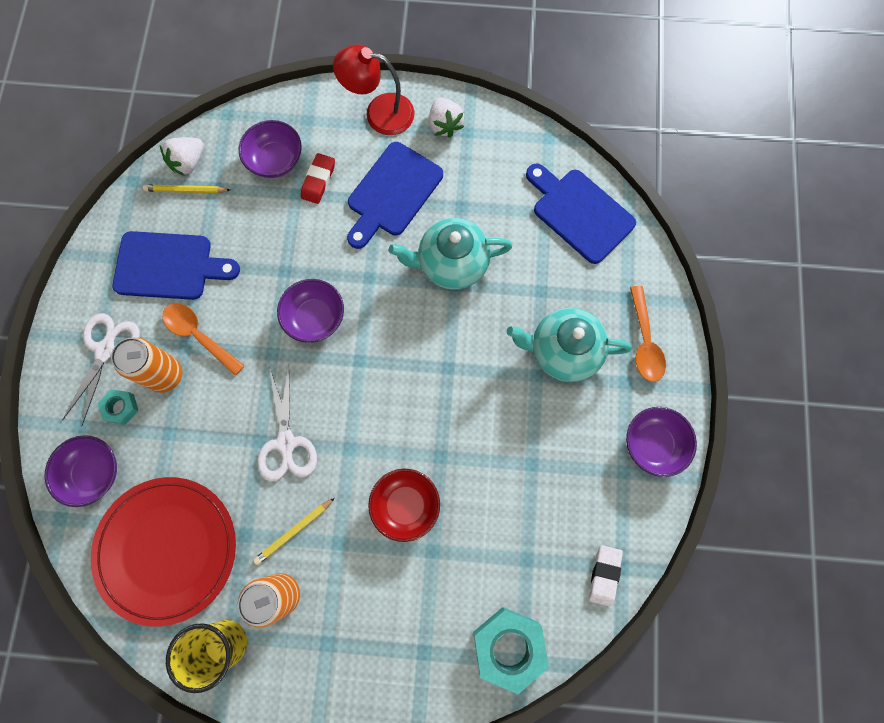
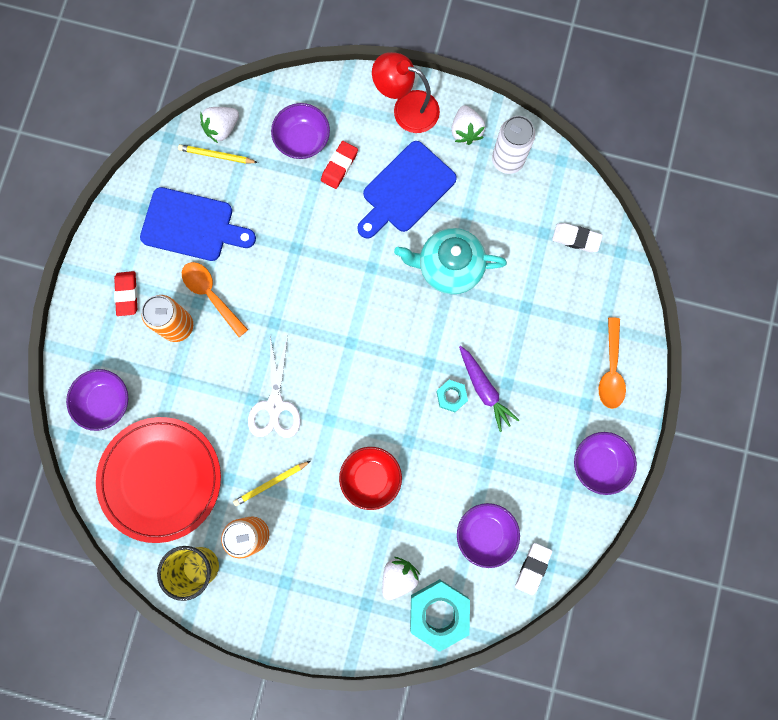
camera: 10 degrees right, 5 degrees up
white scissors [62,313,140,426] -> red eraser [114,271,138,316]
turquoise nut [98,389,139,425] -> turquoise nut moved to [436,380,468,412]
purple bowl [277,279,344,343] -> purple bowl moved to [457,503,520,568]
turquoise teapot [507,308,632,382] -> none
blue cutting board [526,163,636,264] -> white eraser [552,223,603,252]
none -> white strawberry [382,557,420,600]
none -> purple carrot [459,346,519,432]
none -> white can [492,116,535,174]

